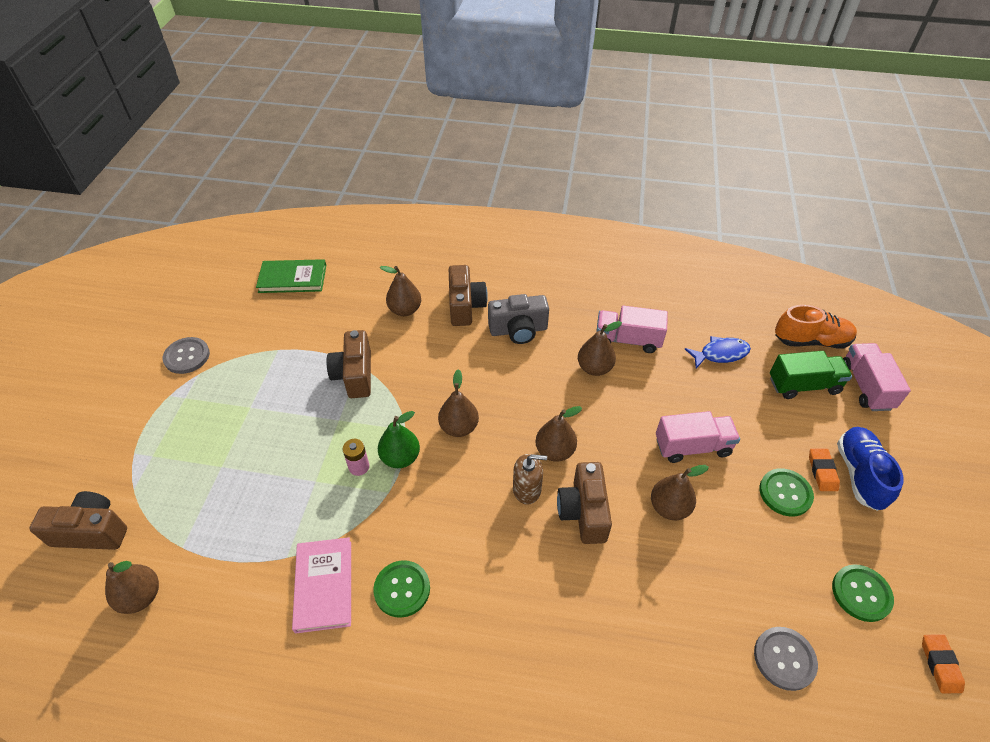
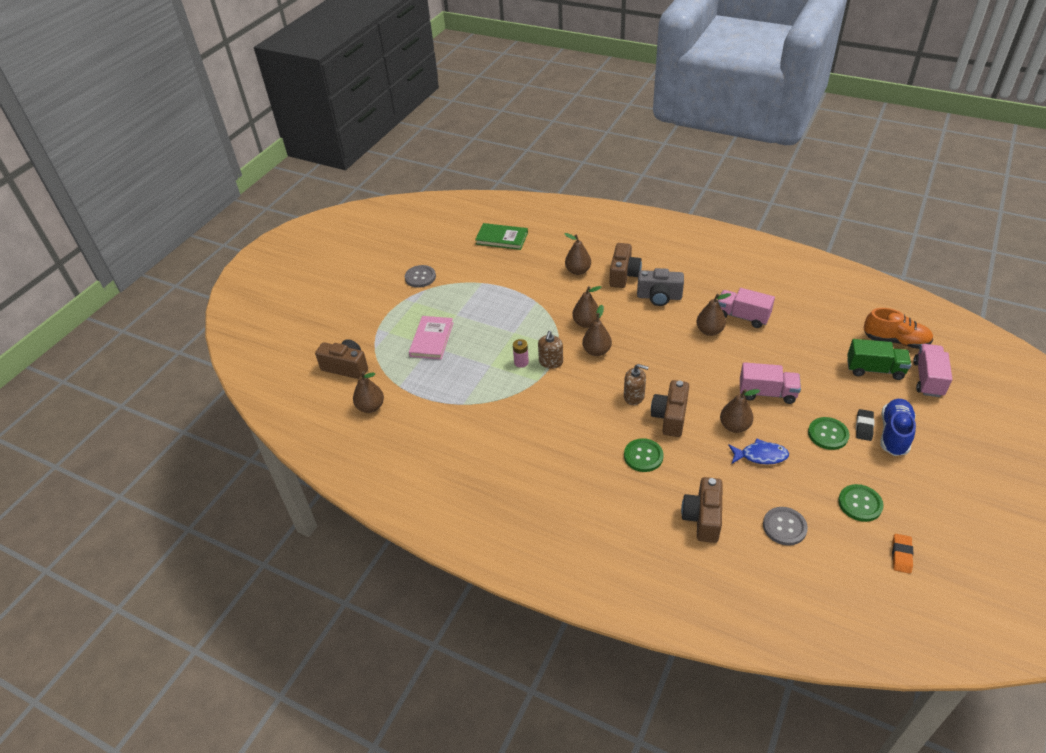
camera: 20 degrees right, 5 degrees down
pink book [292,537,351,633] -> pink book moved to [409,316,453,359]
brown camera [327,330,371,398] -> brown camera moved to [681,477,723,543]
green button [373,560,430,618] -> green button moved to [624,438,664,472]
green pear [378,411,420,468] -> brown soap dispenser [538,331,563,369]
brown pear [535,406,582,462] -> brown pear moved to [572,286,601,328]
blue fish [685,336,751,368] -> blue fish moved to [728,438,789,465]
orange eraser [809,448,840,491] -> black eraser [856,409,874,441]

